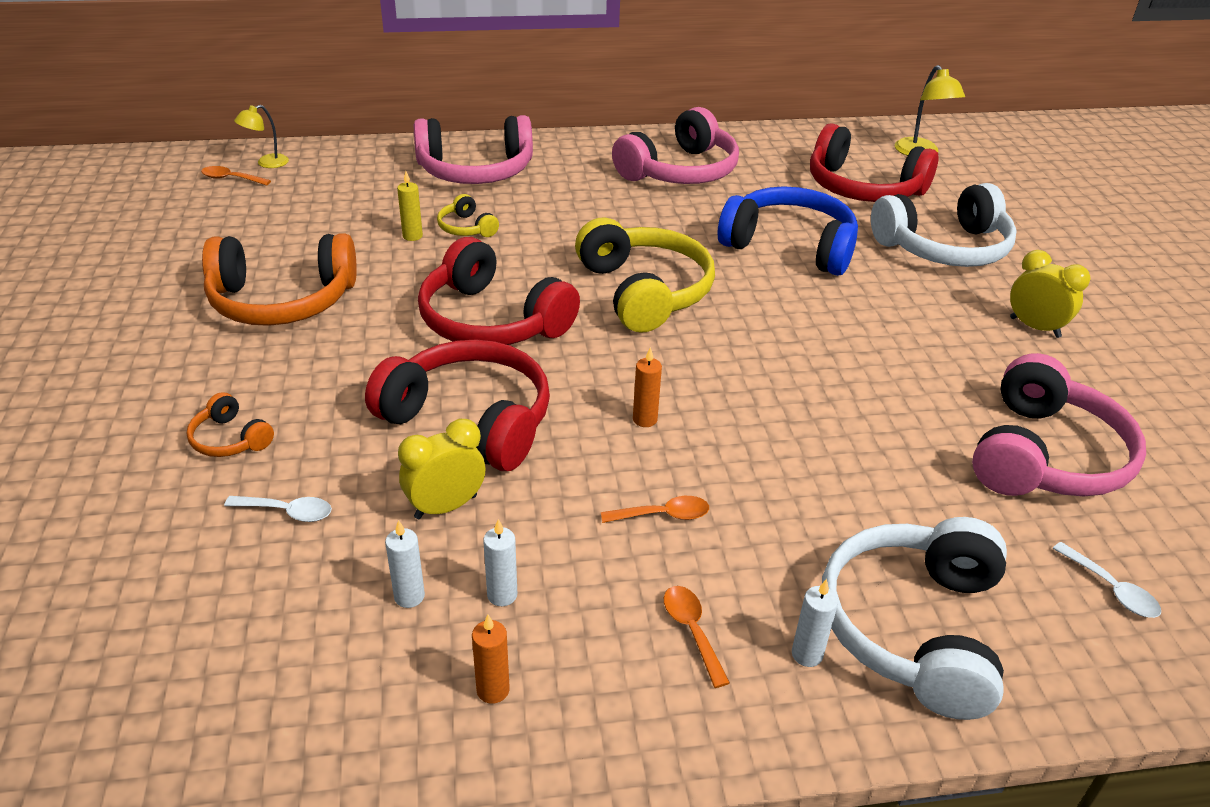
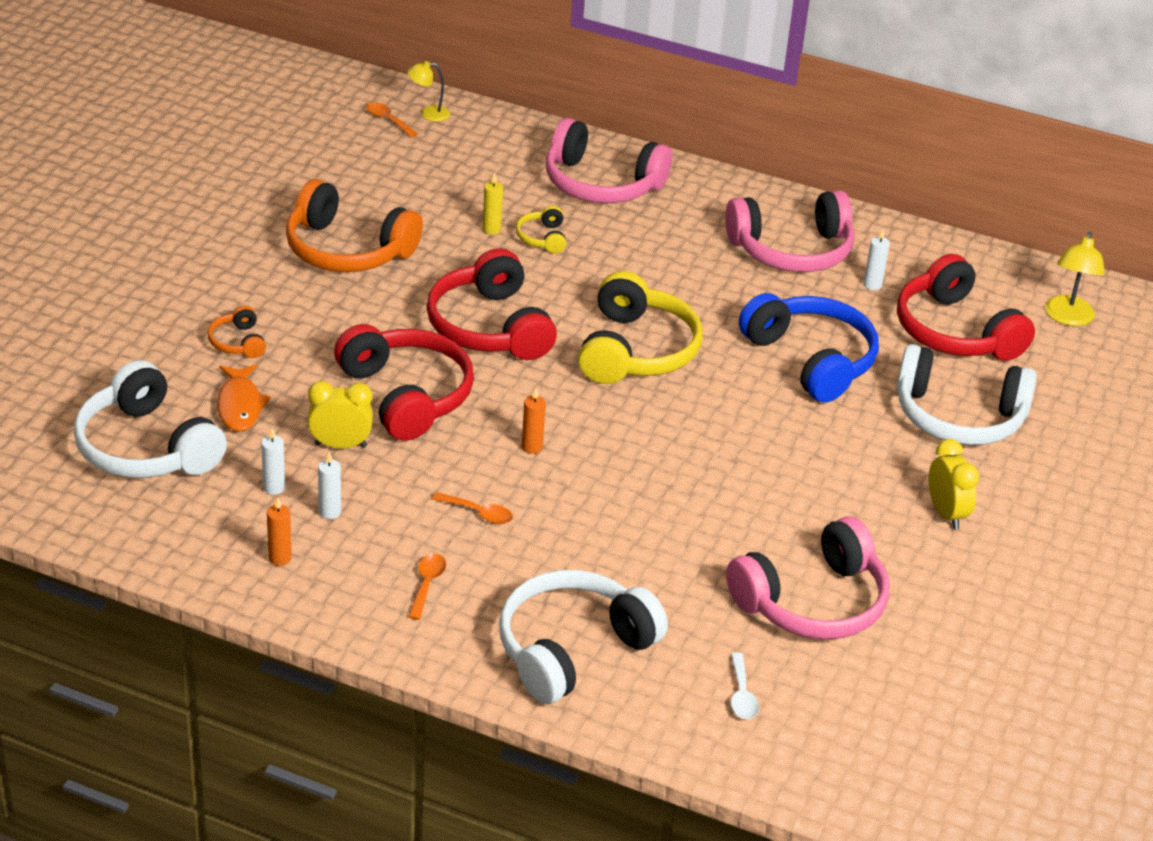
camera: 30 degrees right, 0 degrees up
white spoon [224,496,332,522] -> orange fish [217,364,271,432]
white candle [792,579,838,667] -> white candle moved to [863,229,890,290]
none -> white headphones [74,360,227,478]

